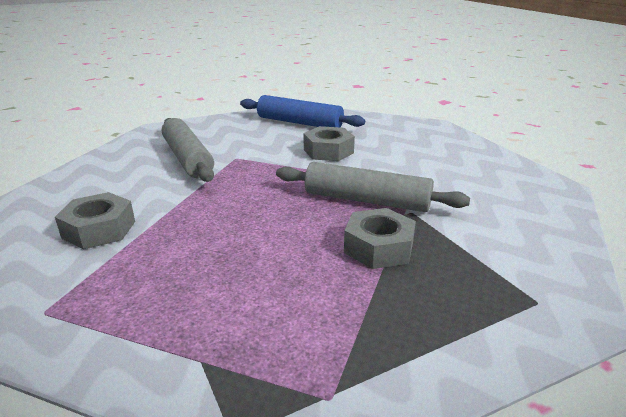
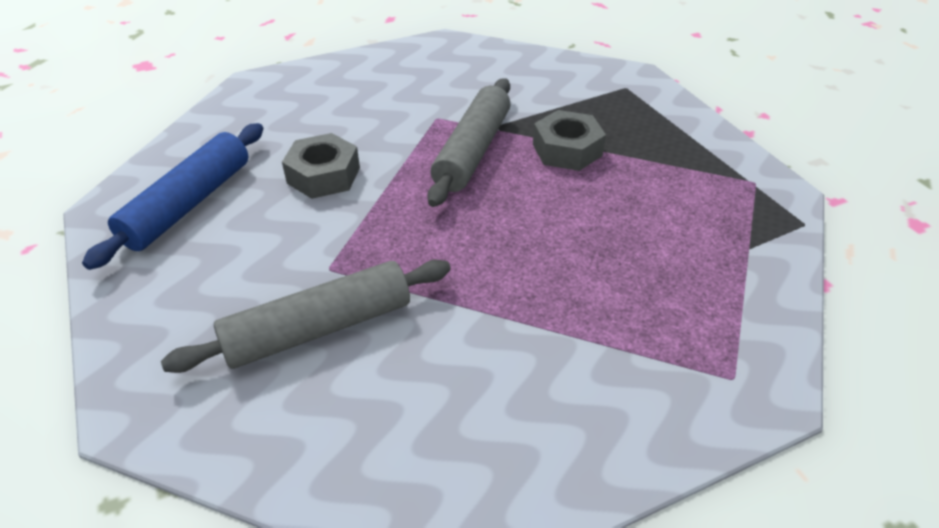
camera: 90 degrees left, 15 degrees up
grey nut [55,192,135,250] -> none

